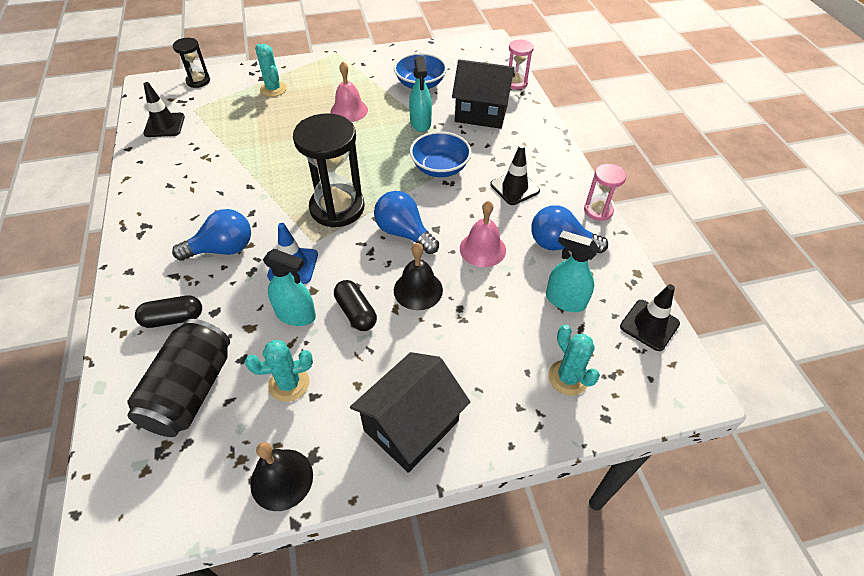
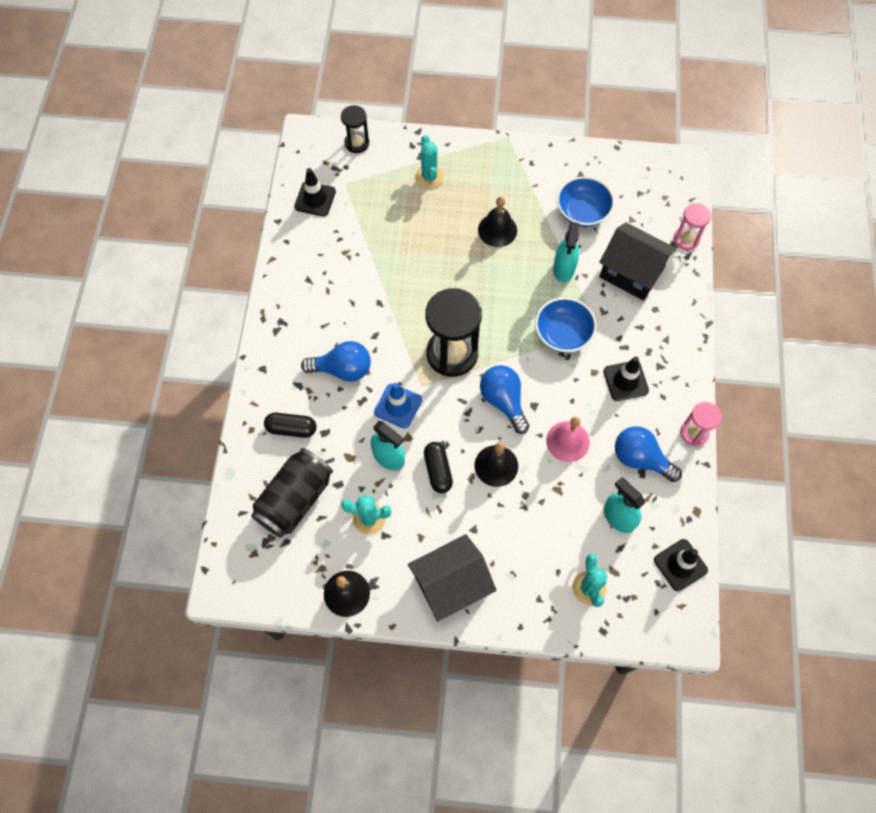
camera: 20 degrees right, 15 degrees up
pink bell [331,62,368,122] -> black bell [478,197,517,247]

